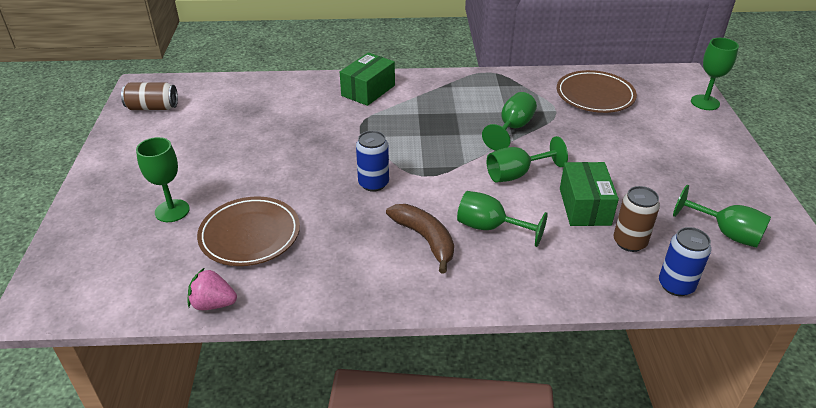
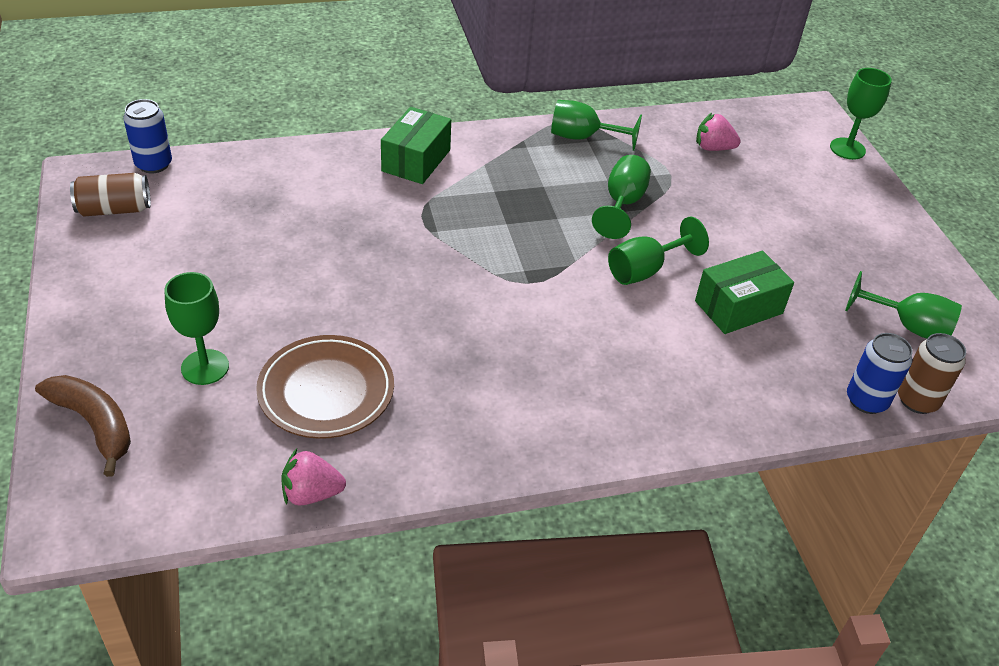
camera: 15 degrees left, 5 degrees up
blue can [356,131,389,192] -> blue can moved to [123,99,172,173]
brown banana [386,204,454,274] -> brown banana moved to [35,375,131,477]
green goblet [457,191,548,247] -> green goblet moved to [551,100,642,151]
brown plate [557,70,637,113] -> pink strawberry [696,113,741,151]
green box [560,162,619,226] -> green box turned 75 degrees clockwise [695,250,794,334]
brown can [613,186,660,252] -> brown can moved to [898,333,966,414]

